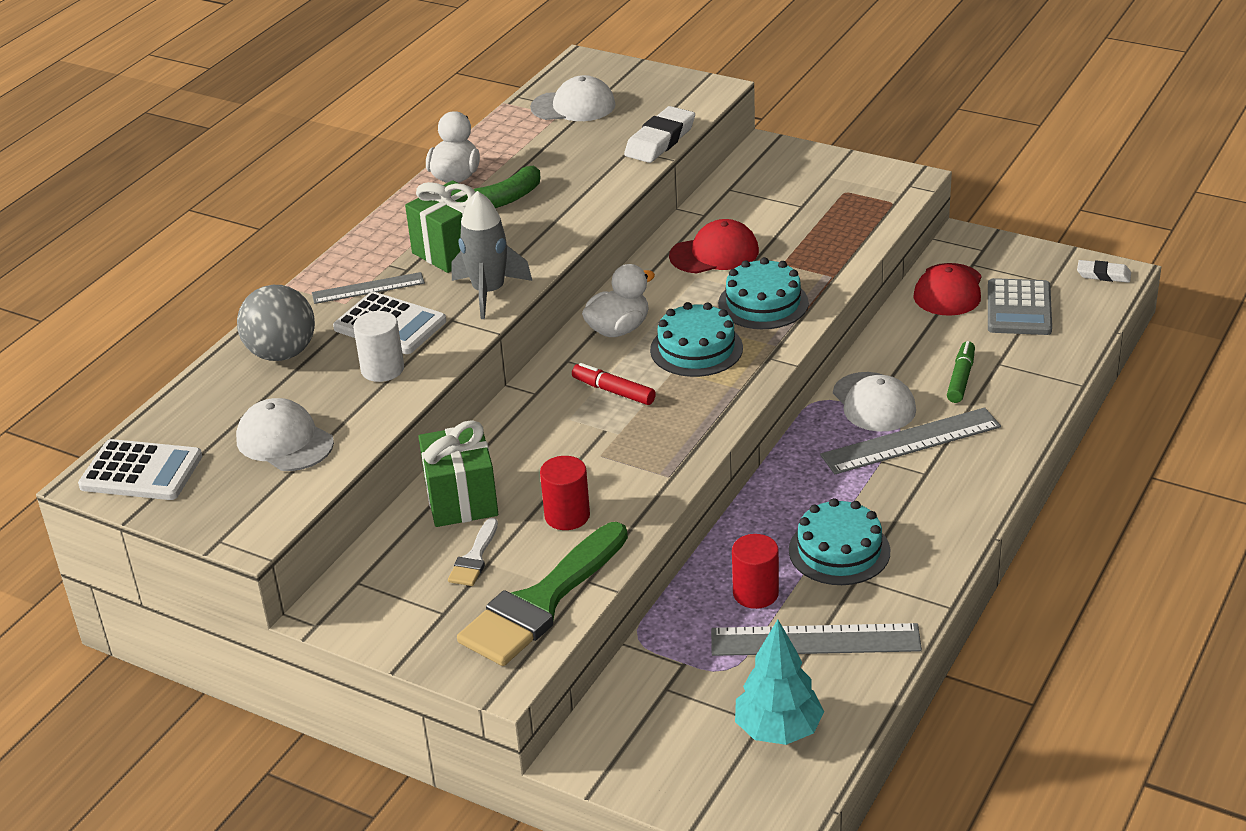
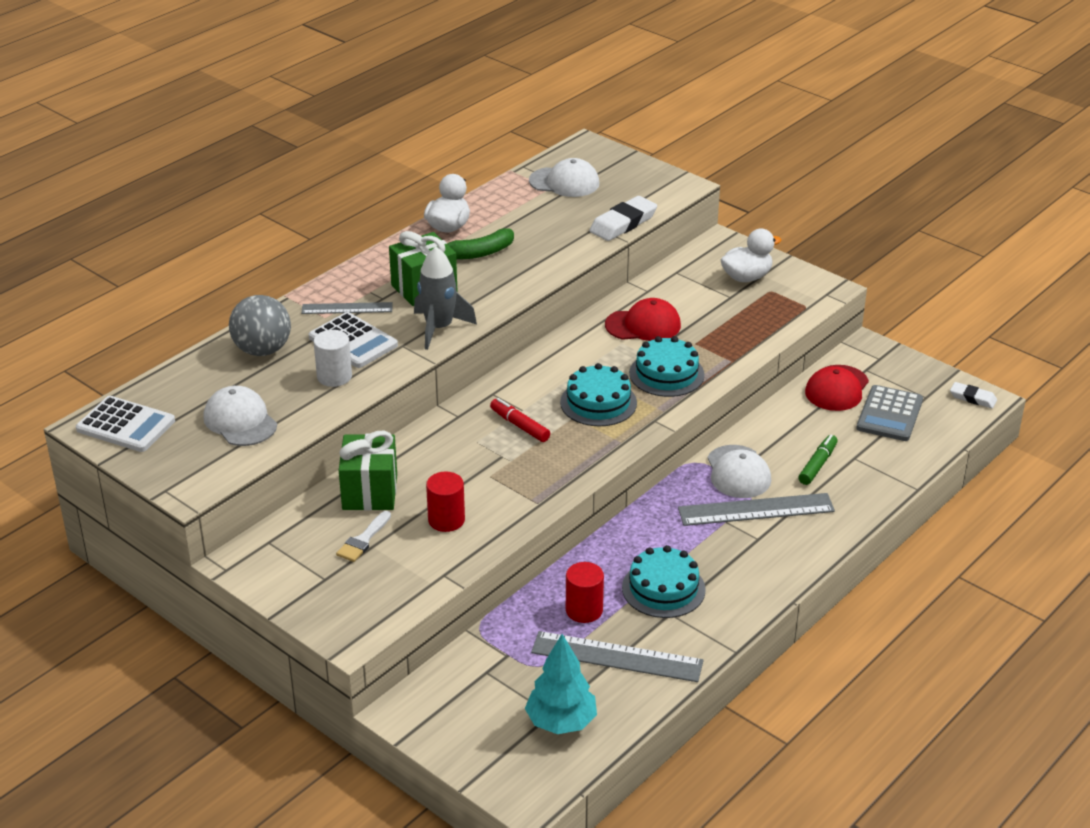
camera: 10 degrees right, 0 degrees up
green brush [457,522,628,666] -> none
white duck [582,264,655,337] -> white duck moved to [721,229,781,282]

